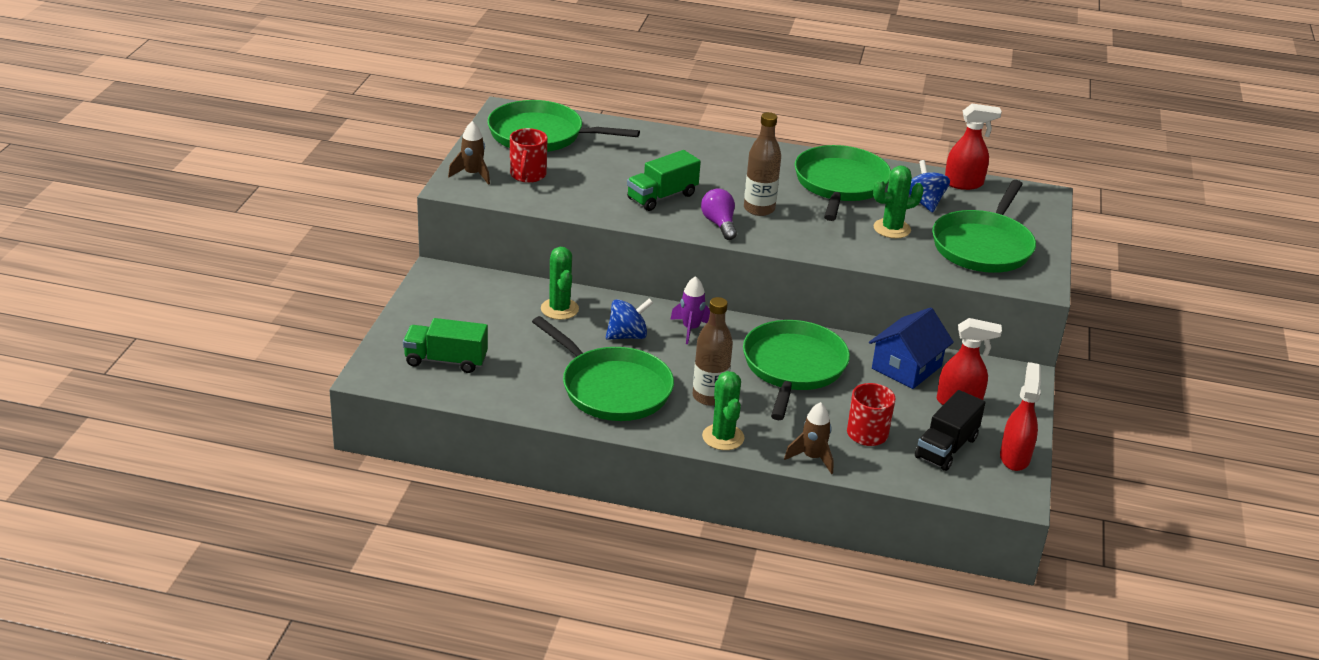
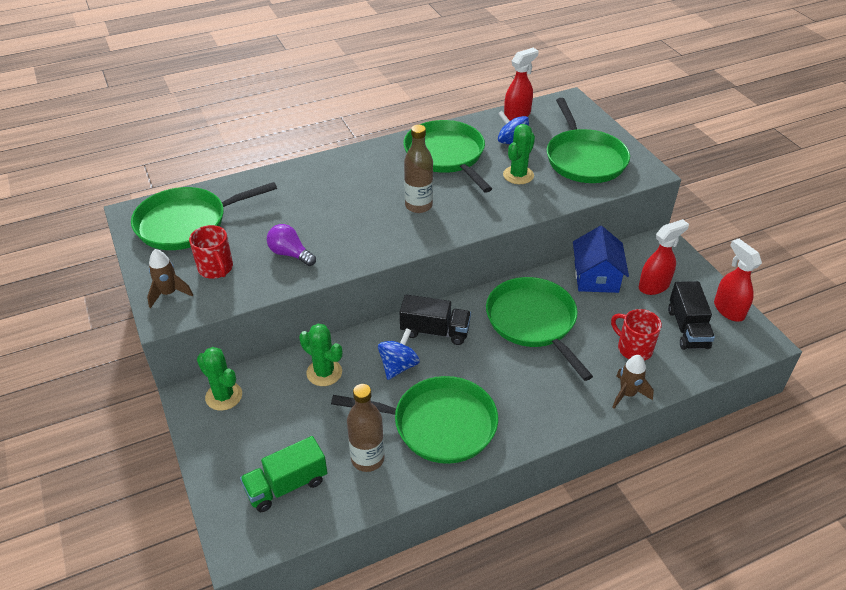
camera: 35 degrees left, 10 degrees up
green truck [627,150,701,211] -> none
purple rocket [670,276,710,344] -> black truck [400,295,471,345]
brown bottle [693,297,733,406] -> brown bottle moved to [347,384,384,472]
purple light bulb [701,189,737,240] -> purple light bulb moved to [267,224,316,266]
green cactus [702,371,745,450] -> green cactus moved to [197,347,242,411]

